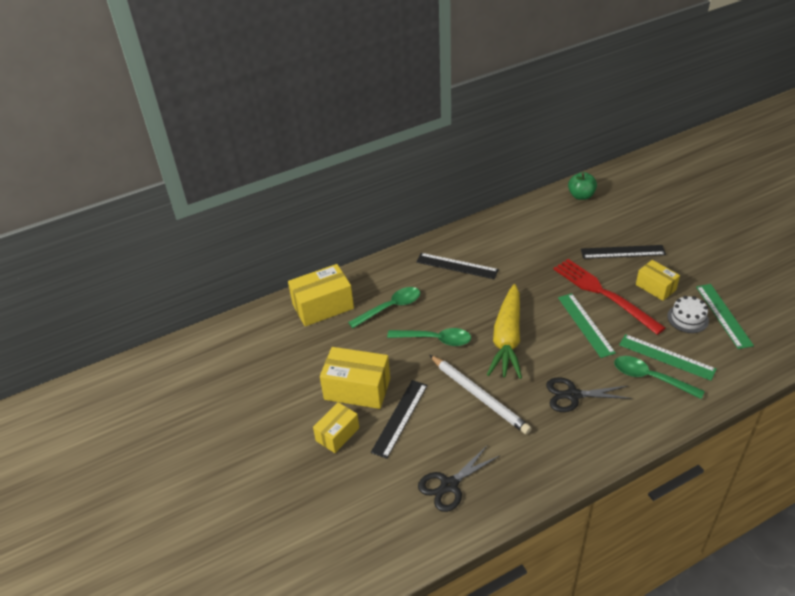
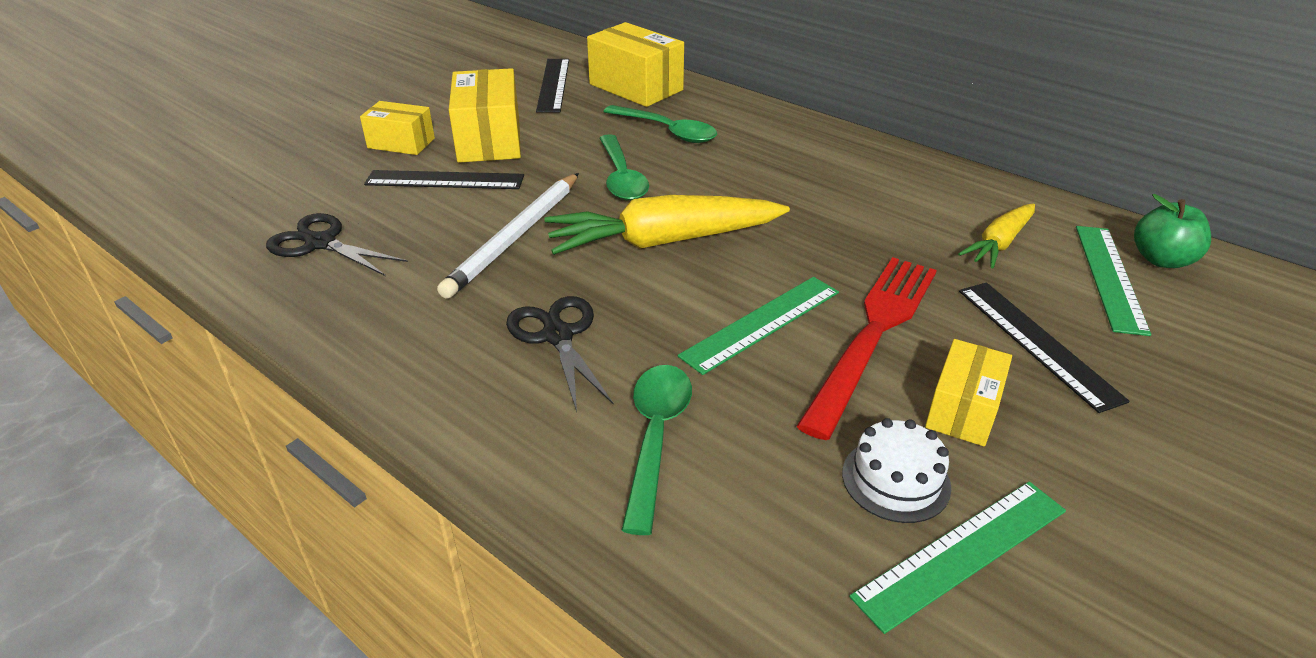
camera: 65 degrees right, 5 degrees down
black ruler [416,253,499,279] -> black ruler moved to [536,59,569,113]
green ruler [619,334,717,381] -> green ruler moved to [1076,226,1151,336]
none -> yellow carrot [958,204,1035,268]

